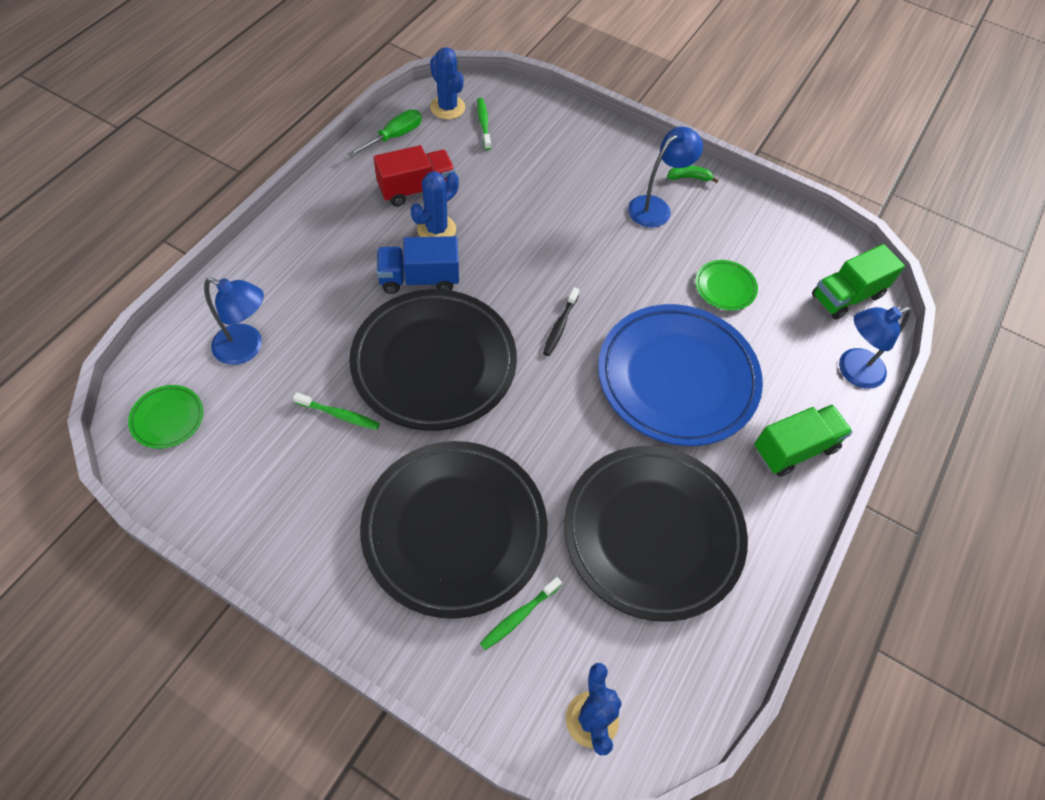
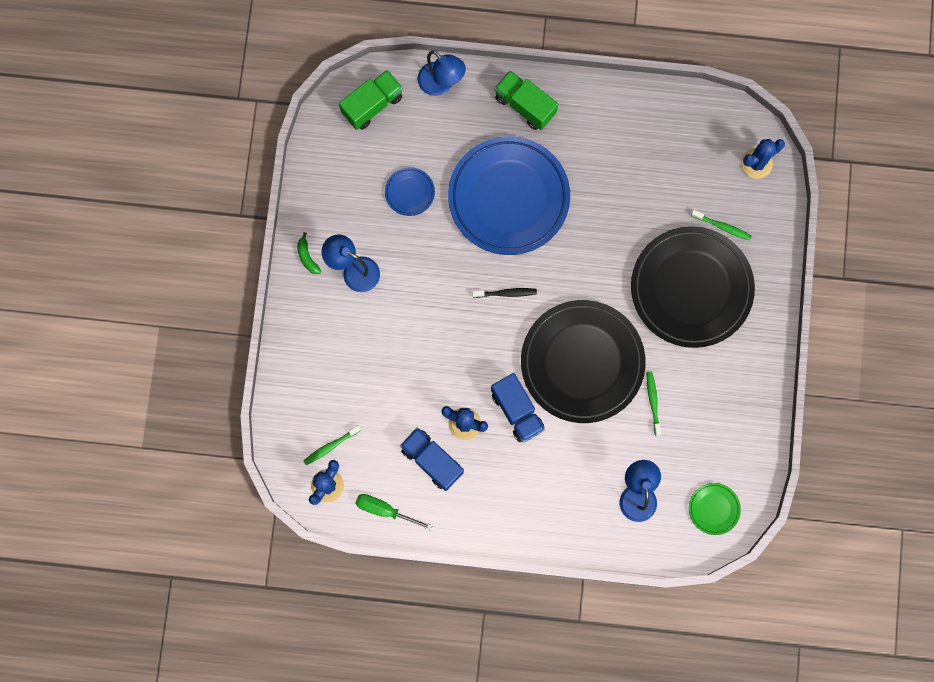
camera: 110 degrees left, 20 degrees up
red truck [374,145,455,207] -> blue truck [400,427,464,491]
black plate [564,446,748,622] -> none
green plate [695,260,758,310] -> blue plate [385,167,435,216]
green truck [812,244,905,319] -> green truck turned 75 degrees counterclockwise [339,70,403,130]

